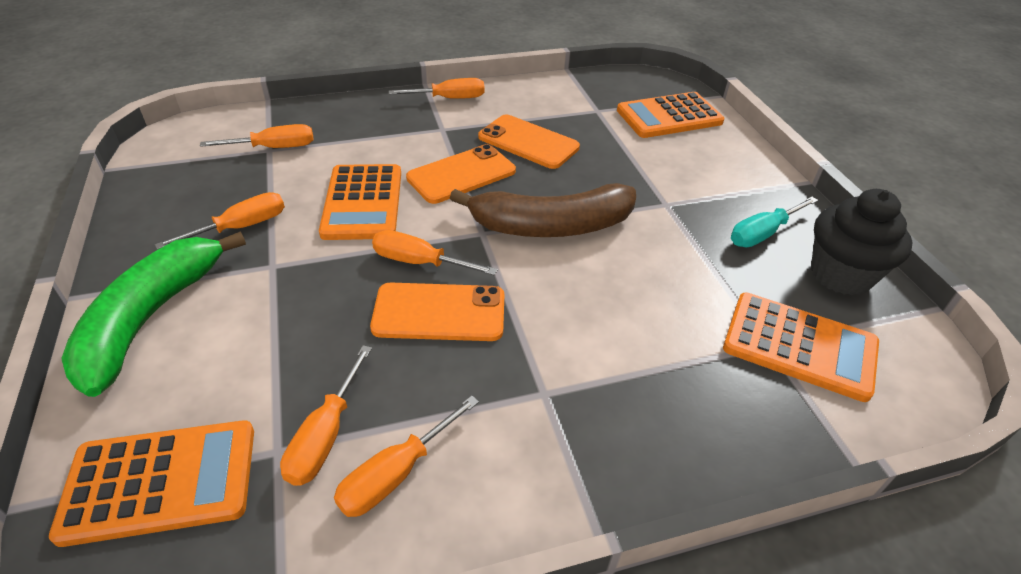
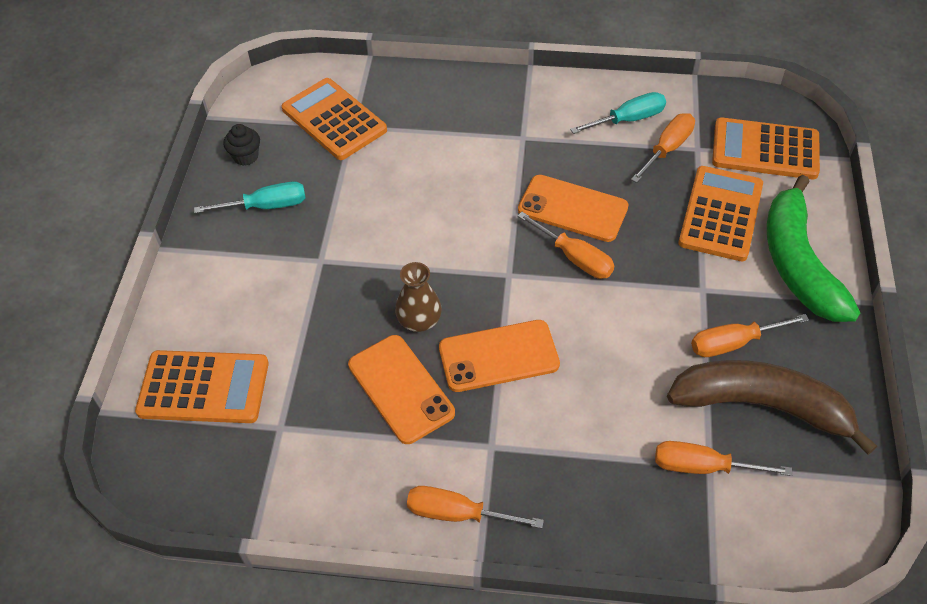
camera: 155 degrees left, 10 degrees up
green banana [61,232,246,397] -> green banana turned 135 degrees clockwise [767,175,860,322]
orange calculator [319,164,401,240] -> orange calculator moved to [678,166,763,261]
orange screwdriver [334,396,479,517] -> turquoise screwdriver [570,92,666,134]
brown banana [450,183,636,237] -> brown banana moved to [667,360,877,455]
black cupcake [811,189,912,295] -> black cupcake [223,124,260,166], size x0.51
none -> brown vase [395,262,442,332]

